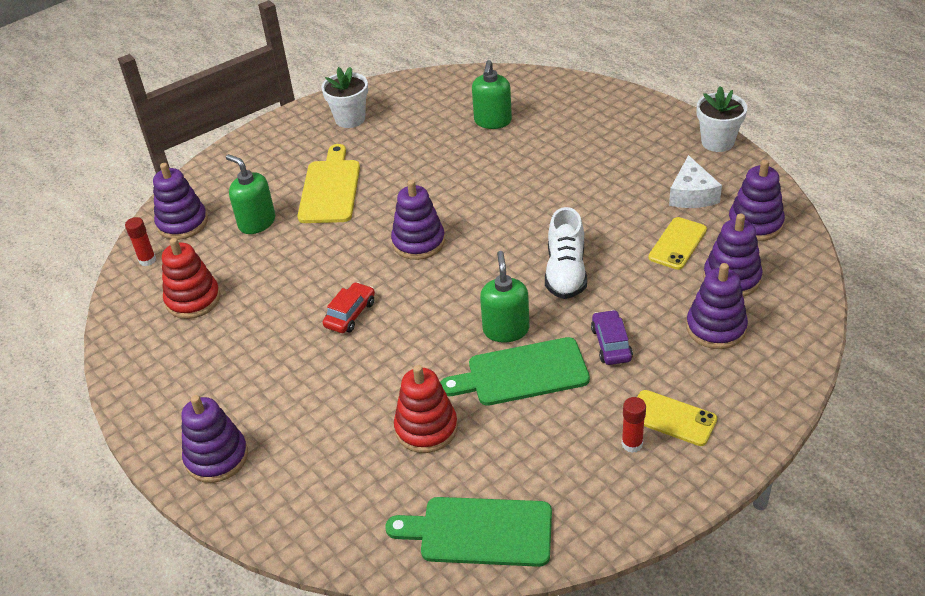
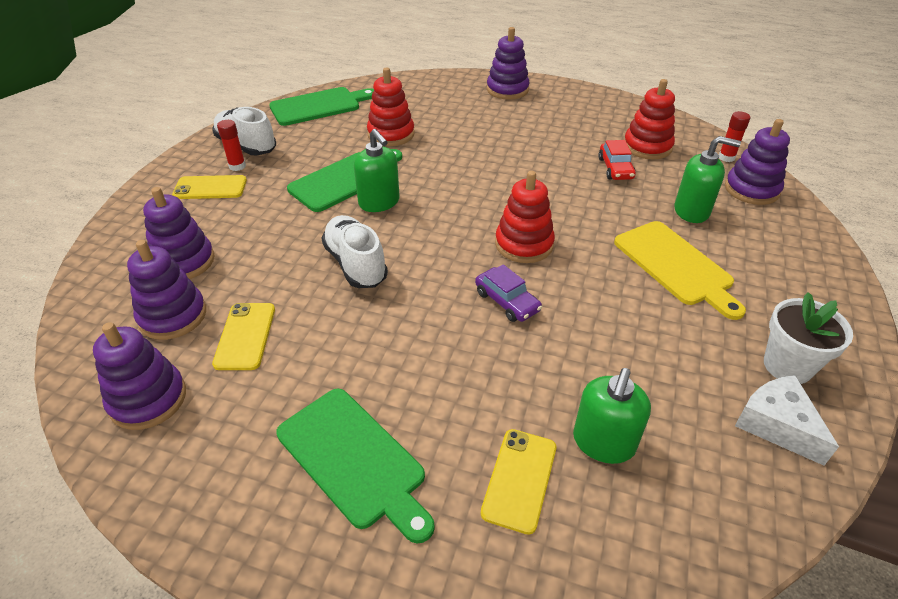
camera: 145 degrees right, 0 degrees up
red car [323,282,375,333] -> red car moved to [598,140,636,180]
purple stacking toy [391,180,445,260] -> red stacking toy [495,171,555,263]
green soap dispenser [472,60,512,129] -> green soap dispenser turned 135 degrees counterclockwise [573,368,651,464]
purple car [591,310,633,365] -> purple car moved to [475,264,542,322]
white cheese [669,155,722,208] -> white cheese moved to [735,375,839,466]
white flower pot [697,86,747,152] -> none
none -> white shoe [213,107,276,155]
none -> green cutting board [276,389,435,544]
none -> yellow phone [481,429,557,535]

